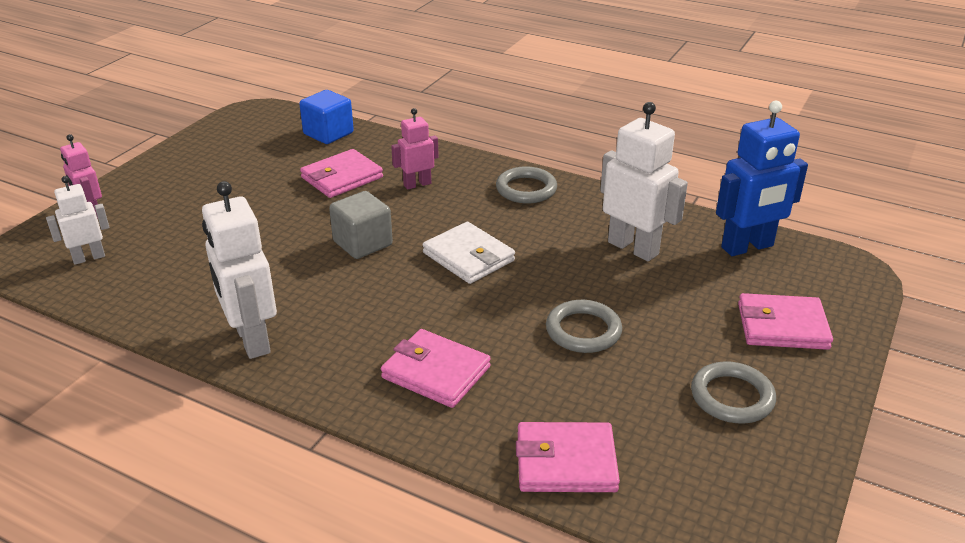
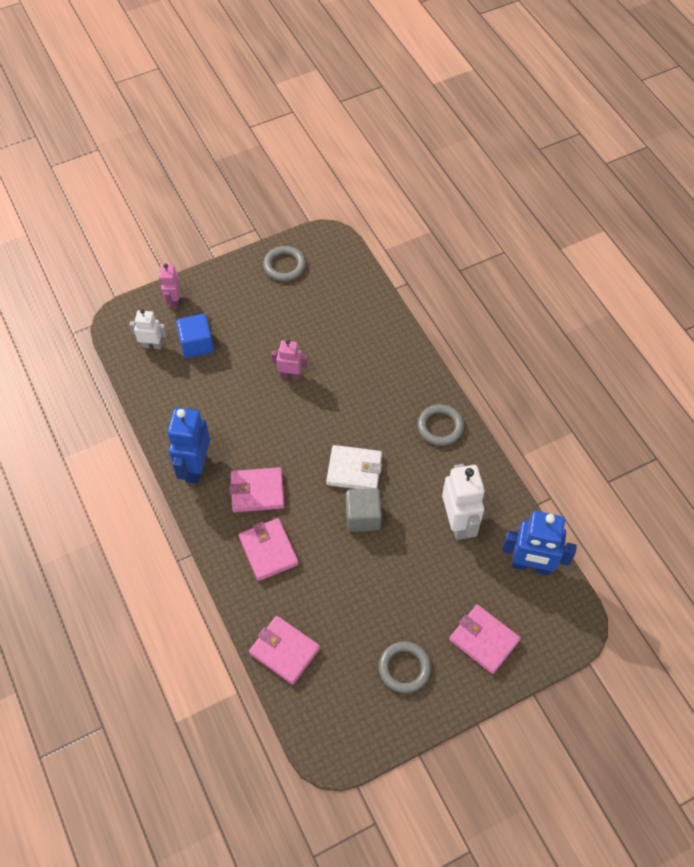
camera: 35 degrees right, 25 degrees up
white robot [202,181,277,359] -> blue robot [167,407,210,484]
blue cube [299,90,354,144] -> blue cube moved to [176,314,214,358]
pink wallet [300,149,383,198] -> pink wallet moved to [229,467,284,512]
grey cube [329,191,393,259] -> grey cube moved to [346,488,382,532]
pink robot [391,108,439,190] -> pink robot moved to [271,340,308,379]
white wallet [423,222,515,284] -> white wallet turned 75 degrees counterclockwise [326,445,382,489]
grey ring [546,300,622,353] -> grey ring moved to [263,246,306,281]

